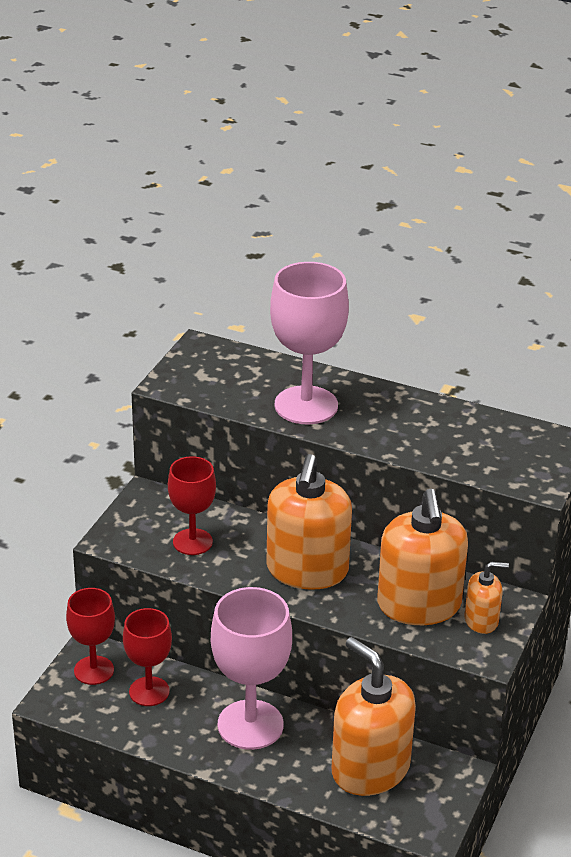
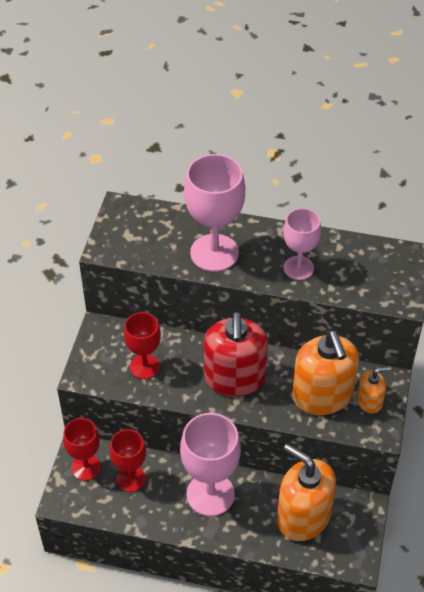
camera: 10 degrees left, 15 degrees up
orange soap dispenser [266,454,352,590] -> red soap dispenser [204,312,268,396]
none -> pink goblet [283,208,321,280]

